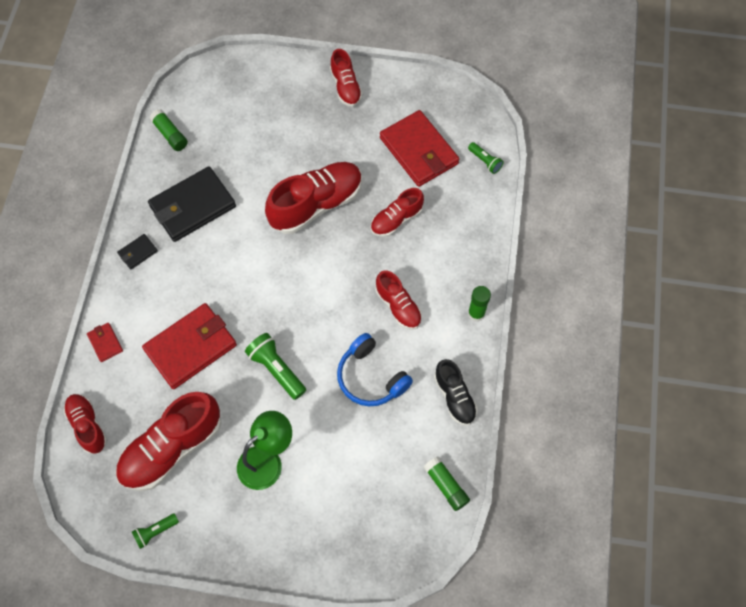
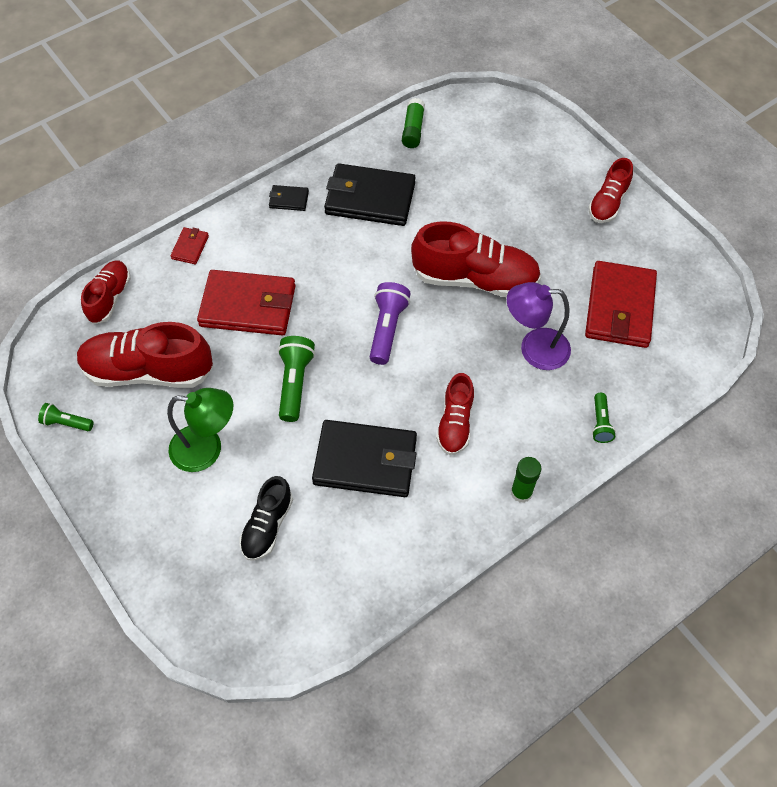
camera: 45 degrees right, 5 degrees down
blue headphones [337,333,413,406] -> black wallet [312,420,417,497]
red shoe [371,188,424,237] -> purple lamp [507,282,571,370]
green glue stick [423,456,470,511] -> none
black shoe [434,359,478,426] -> black shoe moved to [239,476,293,561]
green flashlight [468,142,504,174] -> green flashlight moved to [592,393,616,443]
none -> purple flashlight [370,282,411,365]

